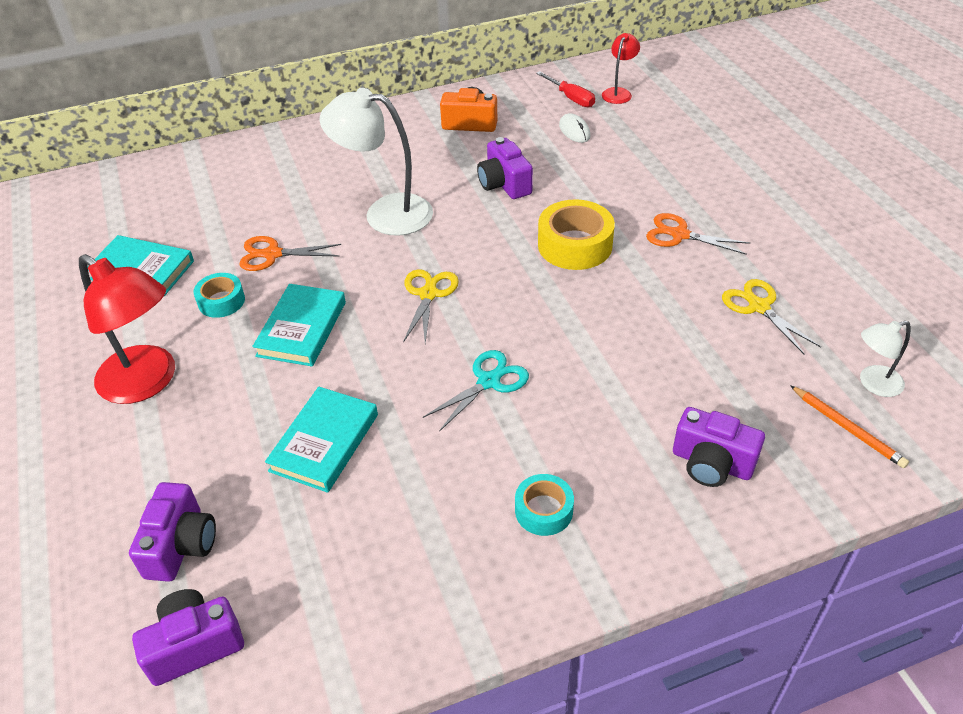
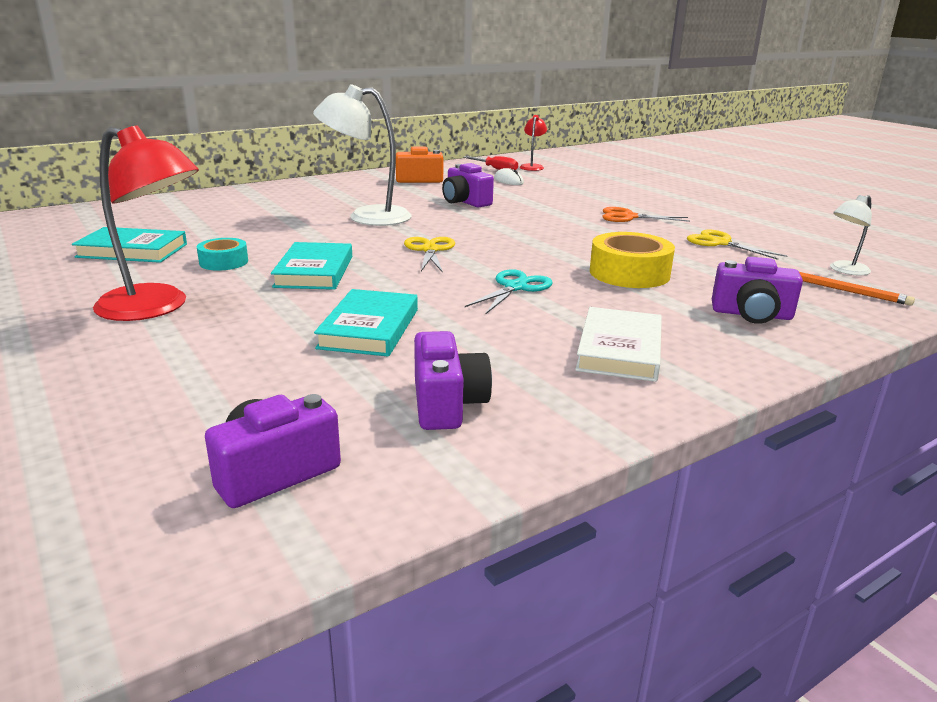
camera: 15 degrees left, 20 degrees down
purple camera [129,482,216,582] -> purple camera moved to [414,331,492,430]
orange scissors [239,236,341,271] -> none
turquoise tape [515,474,574,536] -> white book [575,307,662,382]
yellow tape [538,199,615,270] -> yellow tape moved to [590,232,675,288]

